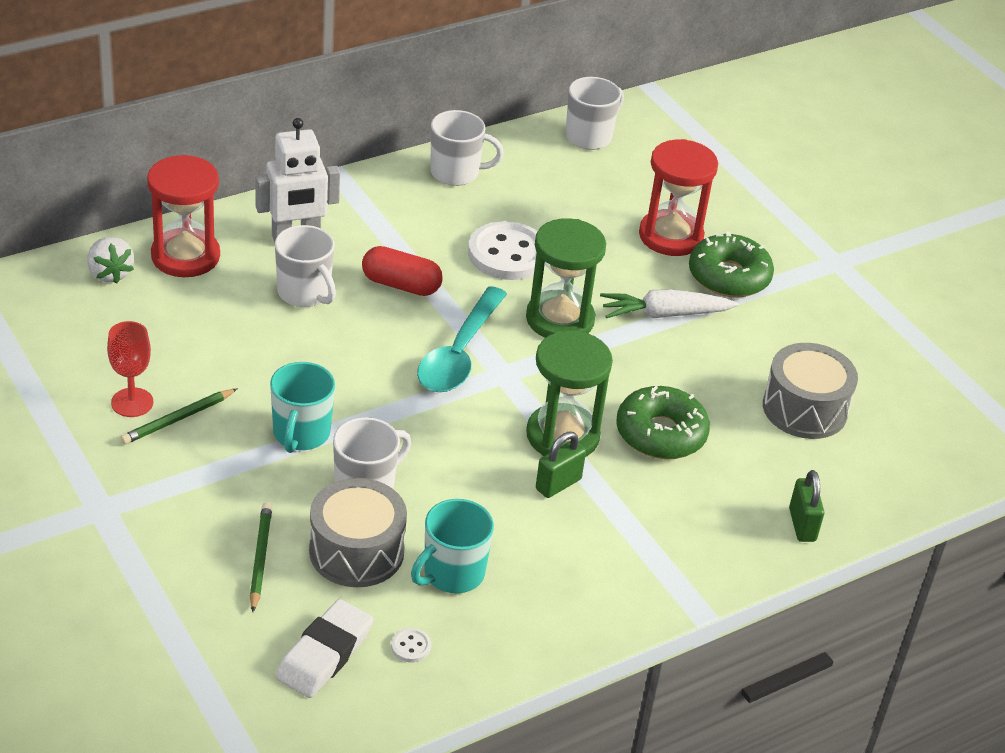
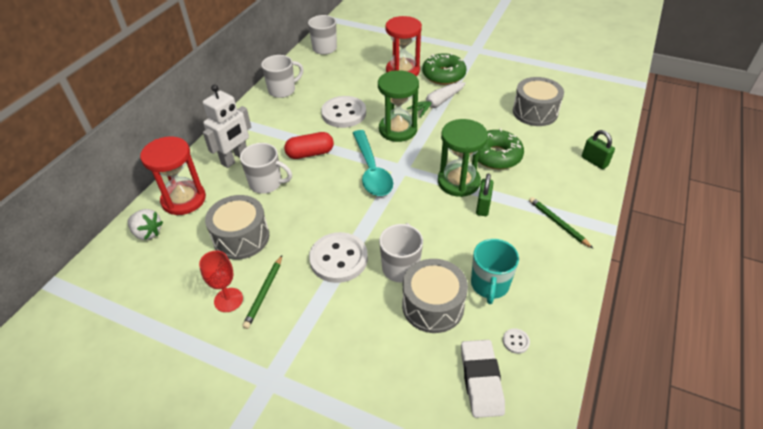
camera: 30 degrees left, 5 degrees up
green pencil [250,503,272,612] -> green pencil moved to [529,197,593,248]
turquoise mug [270,362,335,453] -> white button [309,232,368,283]
none -> grey drum [205,195,269,260]

